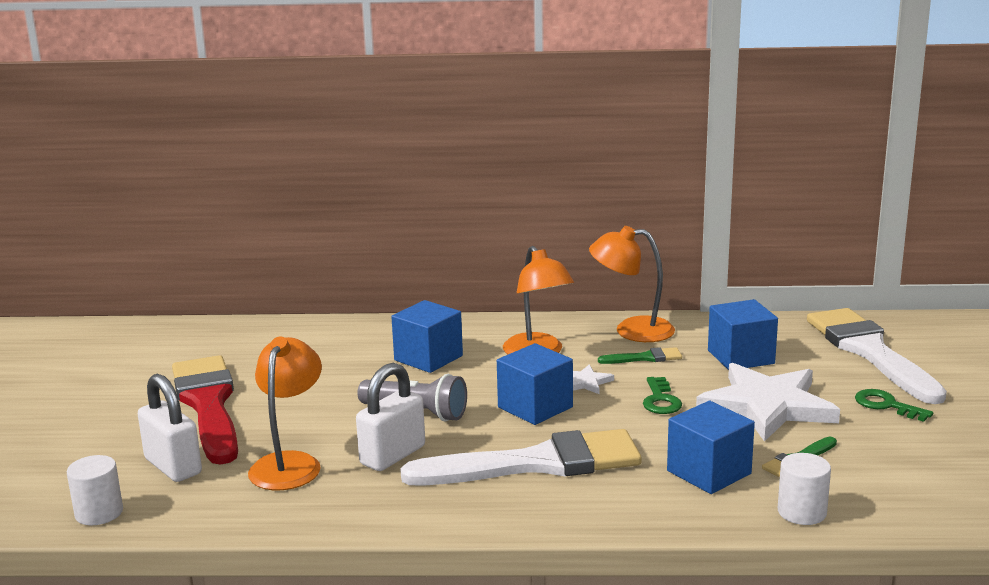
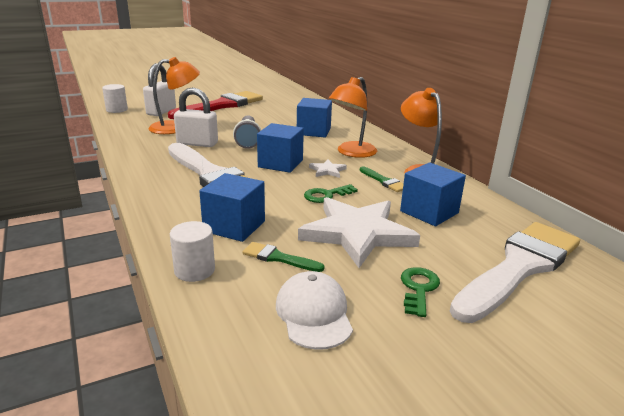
camera: 60 degrees right, 5 degrees up
none -> white cap [276,271,353,350]

